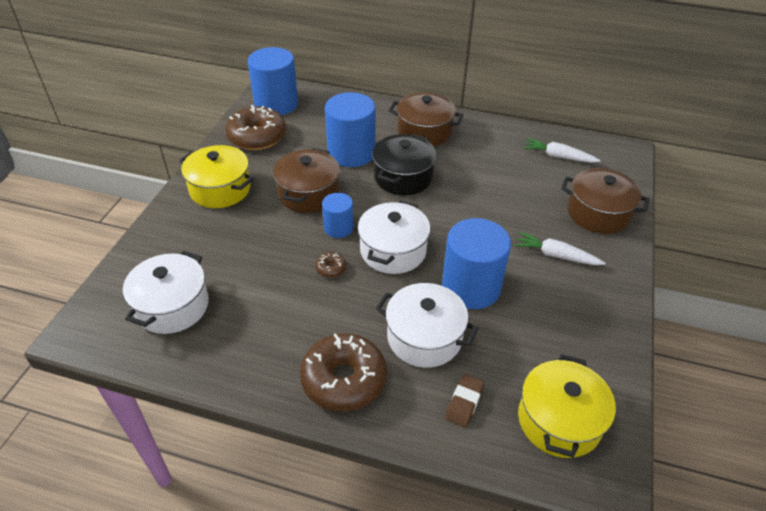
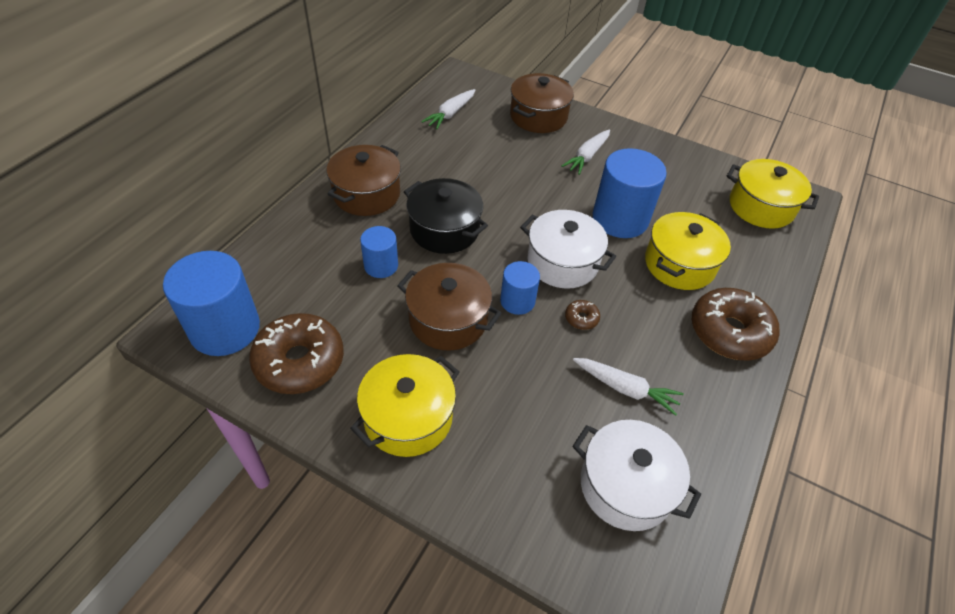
camera: 80 degrees left, 5 degrees up
blue cylinder [325,92,375,167] -> blue cylinder [360,226,398,278], size x0.55
white pot [376,283,479,368] -> yellow pot [645,212,731,290]
brown eraser [445,374,484,427] -> none
none -> white carrot [573,358,684,416]

